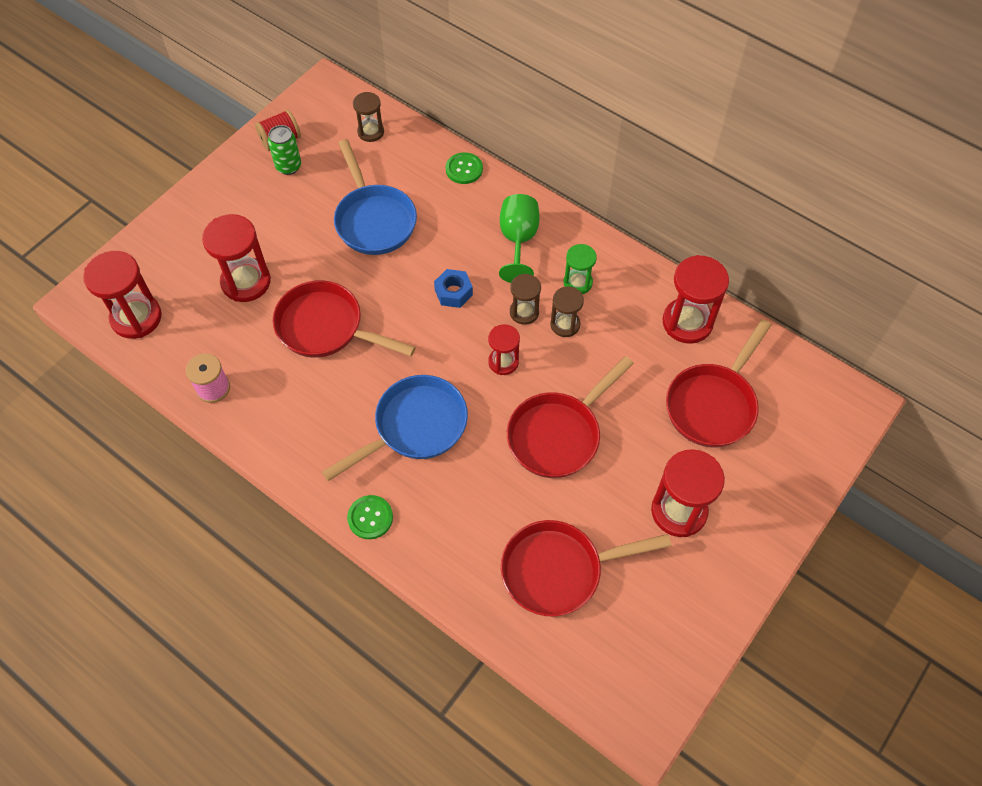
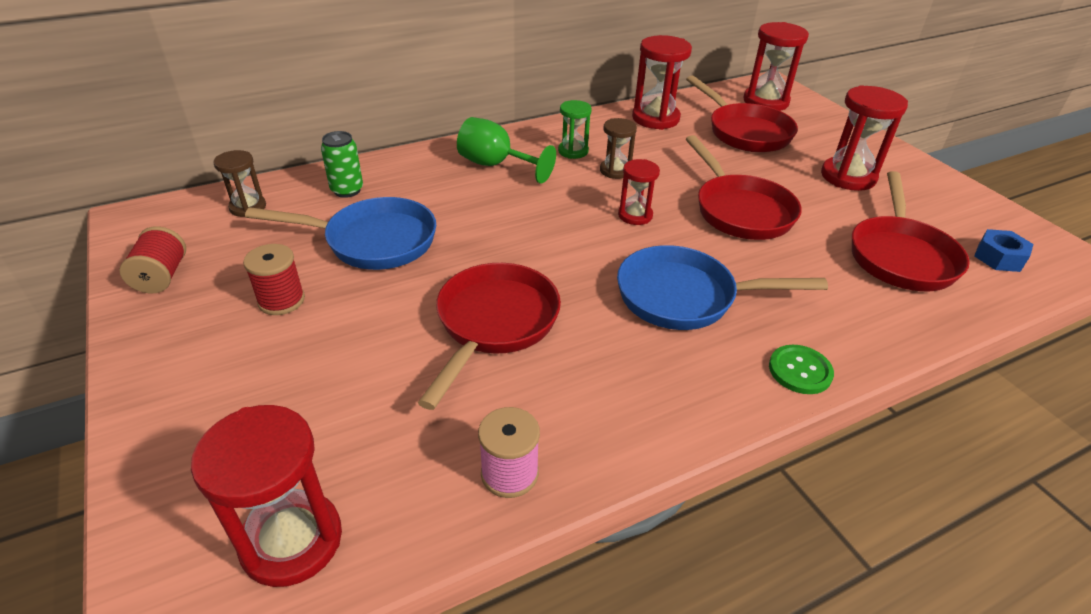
camera: 65 degrees left, 20 degrees down
red hourglass [202,214,271,302] -> red hourglass moved to [743,22,809,111]
green can [268,125,301,175] -> green can moved to [321,131,363,198]
red pan [272,280,416,358] -> red pan turned 150 degrees clockwise [418,263,561,410]
blue pan [322,375,468,481] -> blue pan turned 75 degrees counterclockwise [617,245,828,330]
blue nut [434,269,473,308] -> blue nut moved to [974,229,1034,272]
green button [446,152,483,184] -> none
brown hourglass [510,274,541,325] -> none
none -> red spool [243,244,305,315]

